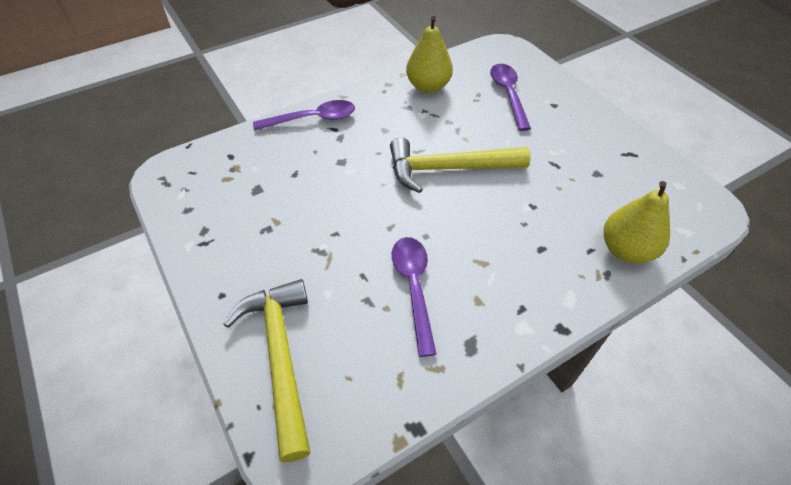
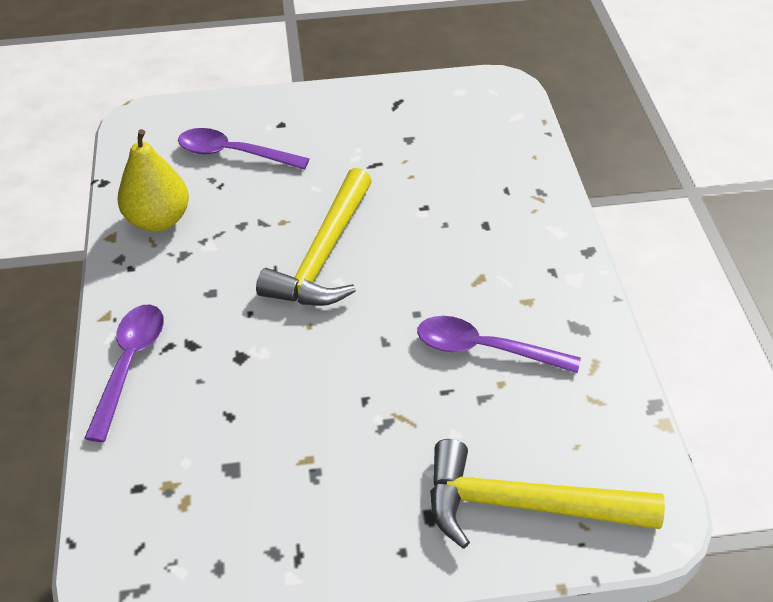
camera: 65 degrees left, 5 degrees down
yellow pear [604,181,670,264] -> none

